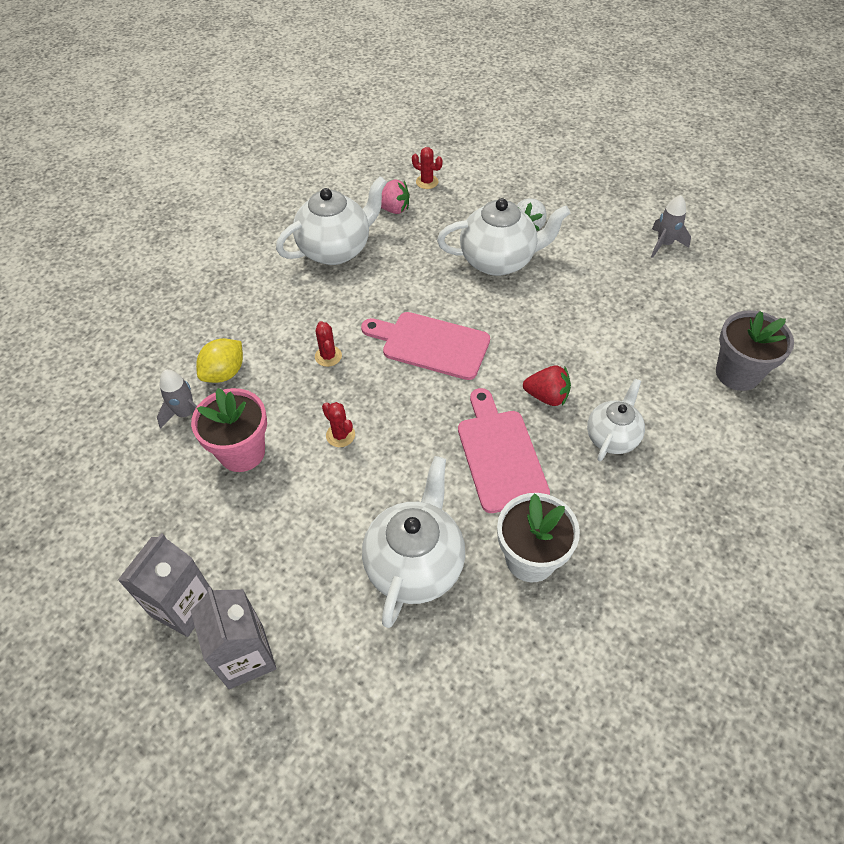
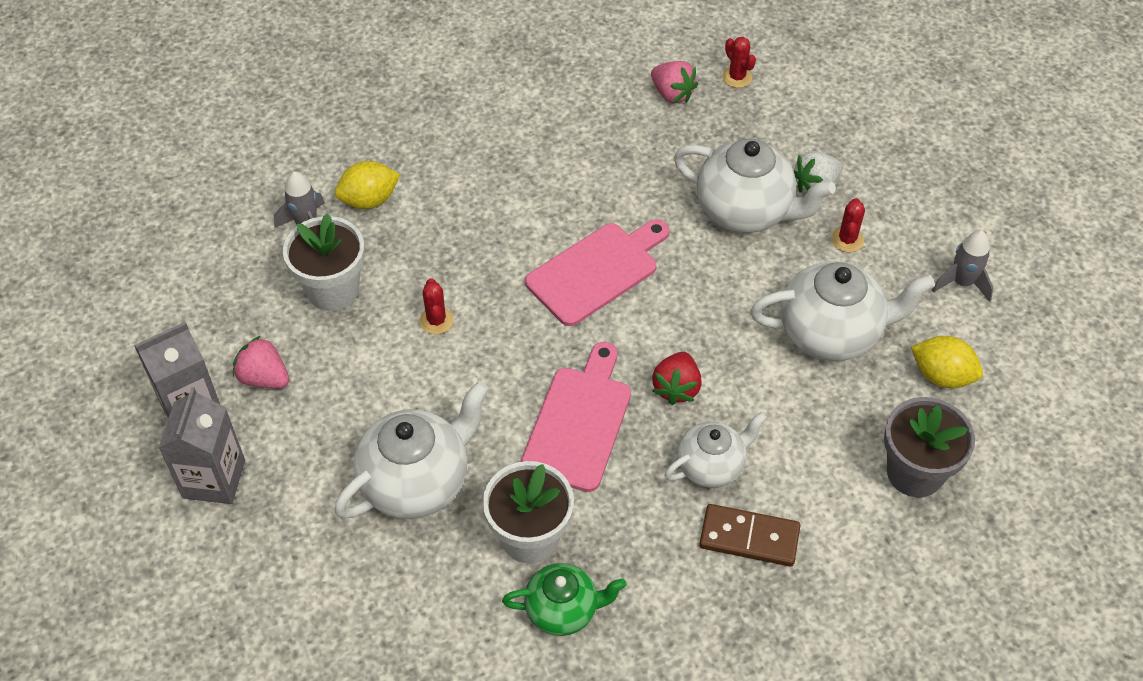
camera: 30 degrees right, 0 degrees up
pink flower pot [191,388,267,472] -> white flower pot [283,213,365,311]
white teapot [276,176,387,265] -> white teapot moved to [750,261,935,361]
red cactus [315,321,342,367] -> red cactus moved to [831,198,865,252]
pink cutting board [361,312,490,380] -> pink cutting board turned 90 degrees clockwise [525,219,670,326]
red strawberry [523,365,571,406] -> red strawberry turned 60 degrees clockwise [652,352,702,405]
none -> pink strawberry [233,336,289,388]
none -> green teapot [502,563,626,636]
none -> brown domino [699,504,800,567]
none -> yellow lemon [911,336,983,388]

